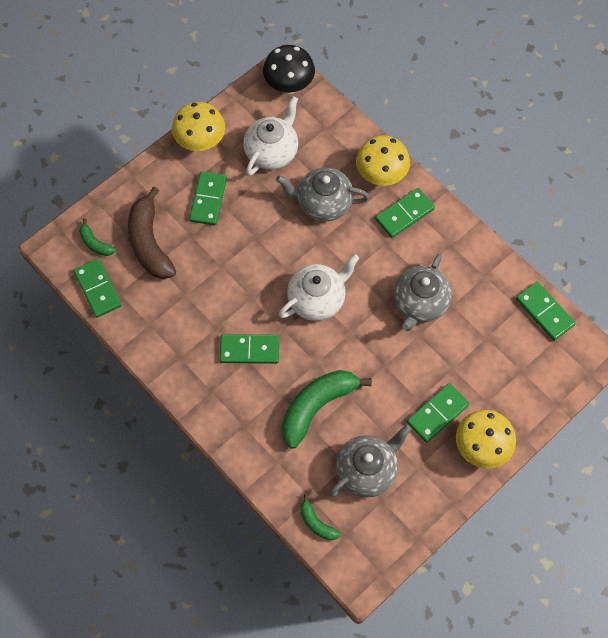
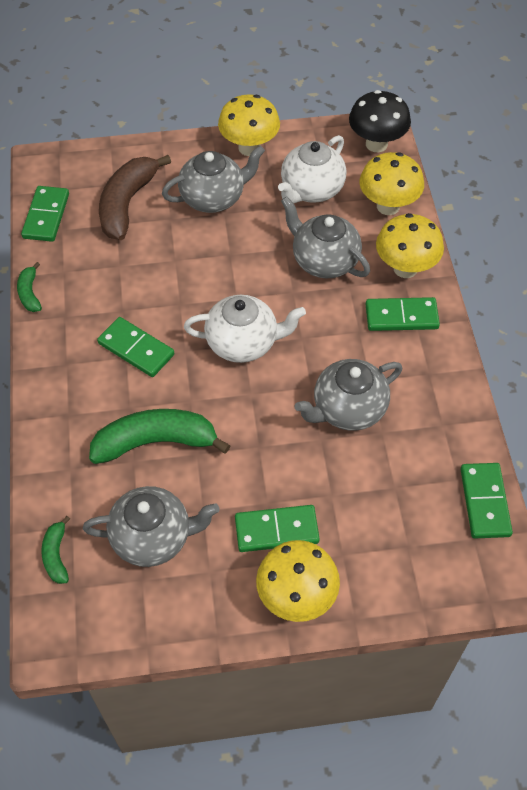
camera: 35 degrees right, 10 degrees down
green banana [79,218,116,256] -> green banana moved to [17,262,42,312]
green domino [189,171,227,225] -> grey teapot [162,145,265,213]
white teapot [243,96,298,176] -> white teapot turned 150 degrees clockwise [278,135,346,203]
none -> yellow mushroom [359,152,424,215]

